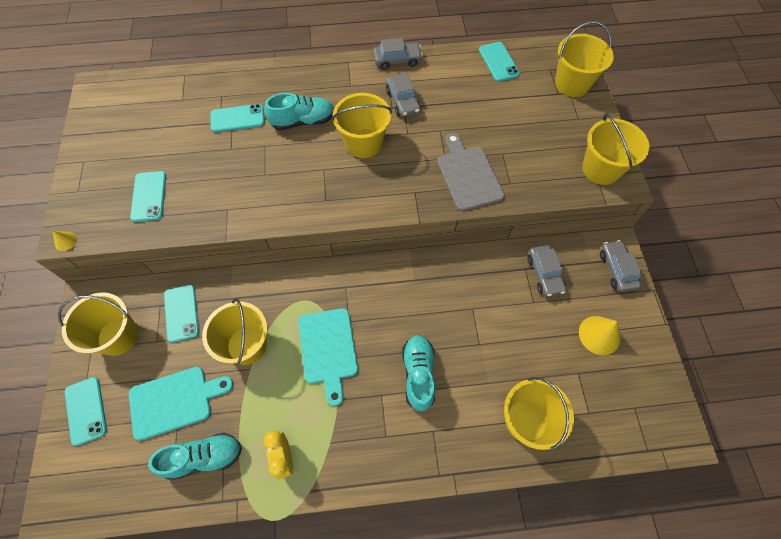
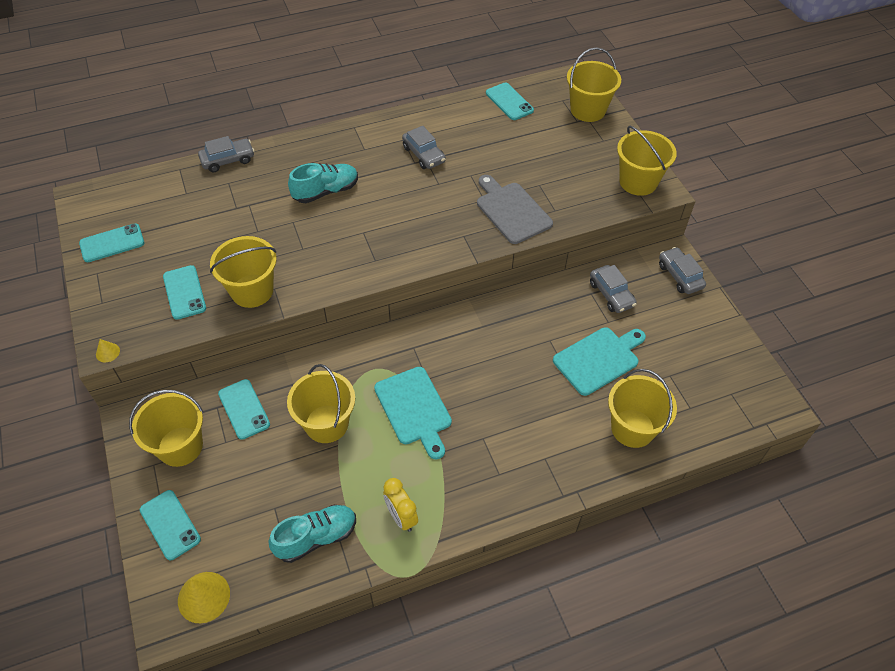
camera: 15 degrees left, 10 degrees down
turquoise cutting board [129,367,233,441] -> turquoise cutting board moved to [553,327,646,396]
turquoise phone [210,104,265,132] -> turquoise phone moved to [79,223,144,262]
yellow bucket [332,93,392,158] -> yellow bucket moved to [210,236,276,308]
grey car [373,38,423,70] -> grey car moved to [198,136,254,173]
turquoise shoe [402,335,435,412] -> none
yellow cone [579,316,620,355] -> yellow cone moved to [178,572,230,623]

